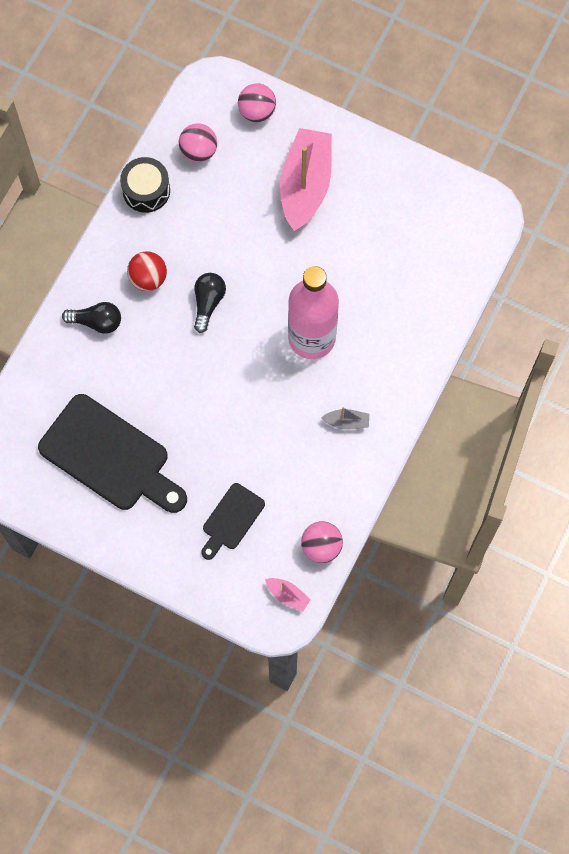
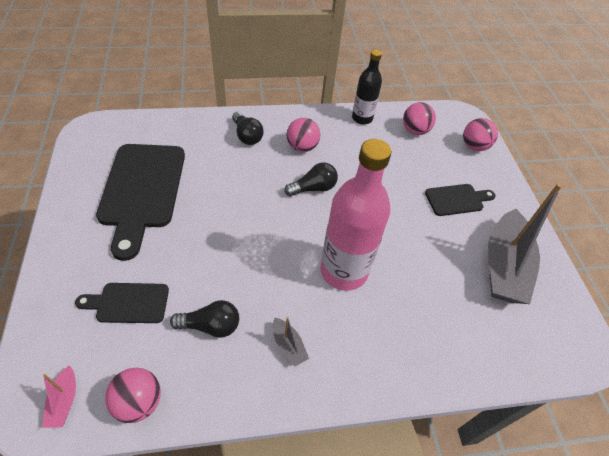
camera: 50 degrees right, 20 degrees down
black drum [120,157,170,213] -> black bottle [352,50,382,125]
red ball [127,251,167,291] -> pink ball [287,118,320,152]
pink boat [280,128,332,231] -> black cutting board [425,184,496,216]
none -> black light bulb [170,300,239,338]
none -> grey boat [488,183,562,304]

